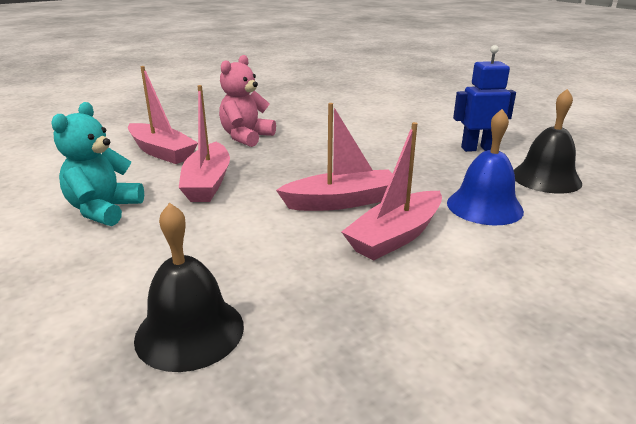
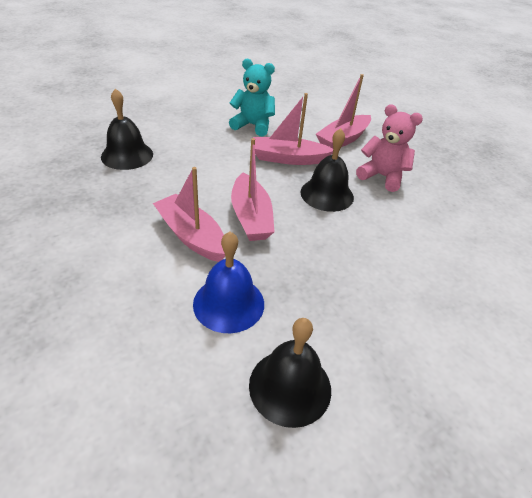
camera: 90 degrees right, 15 degrees up
blue robot [453,45,516,152] -> none
none -> black bell [300,128,354,212]

